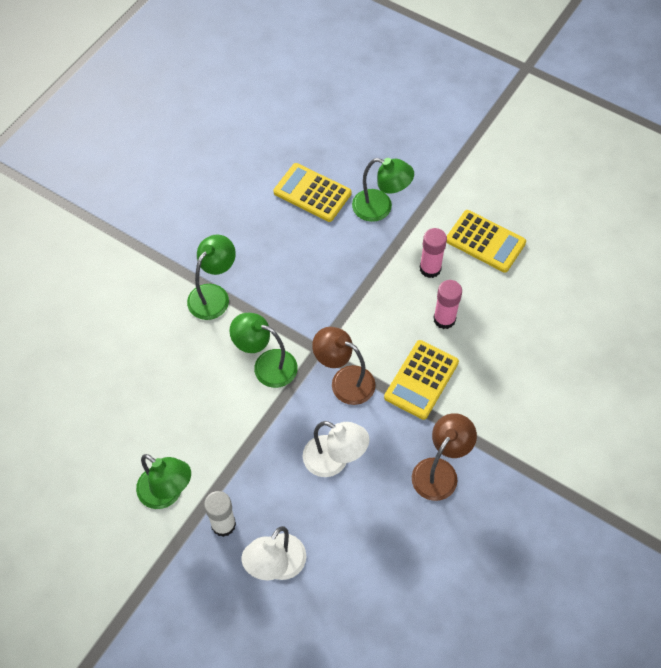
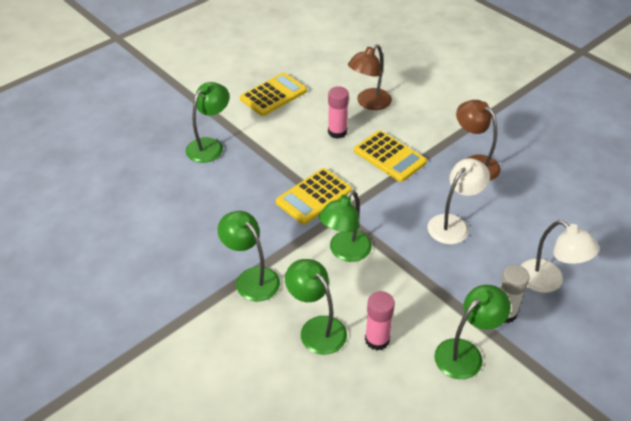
camera: 75 degrees left, 15 degrees down
yellow calculator [274,163,351,222] -> yellow calculator moved to [276,168,352,225]
brown lamp [312,327,376,405] -> brown lamp moved to [348,44,392,110]
pink glue stick [420,228,447,278] -> pink glue stick moved to [365,291,395,351]
none -> green lamp [285,259,347,355]

